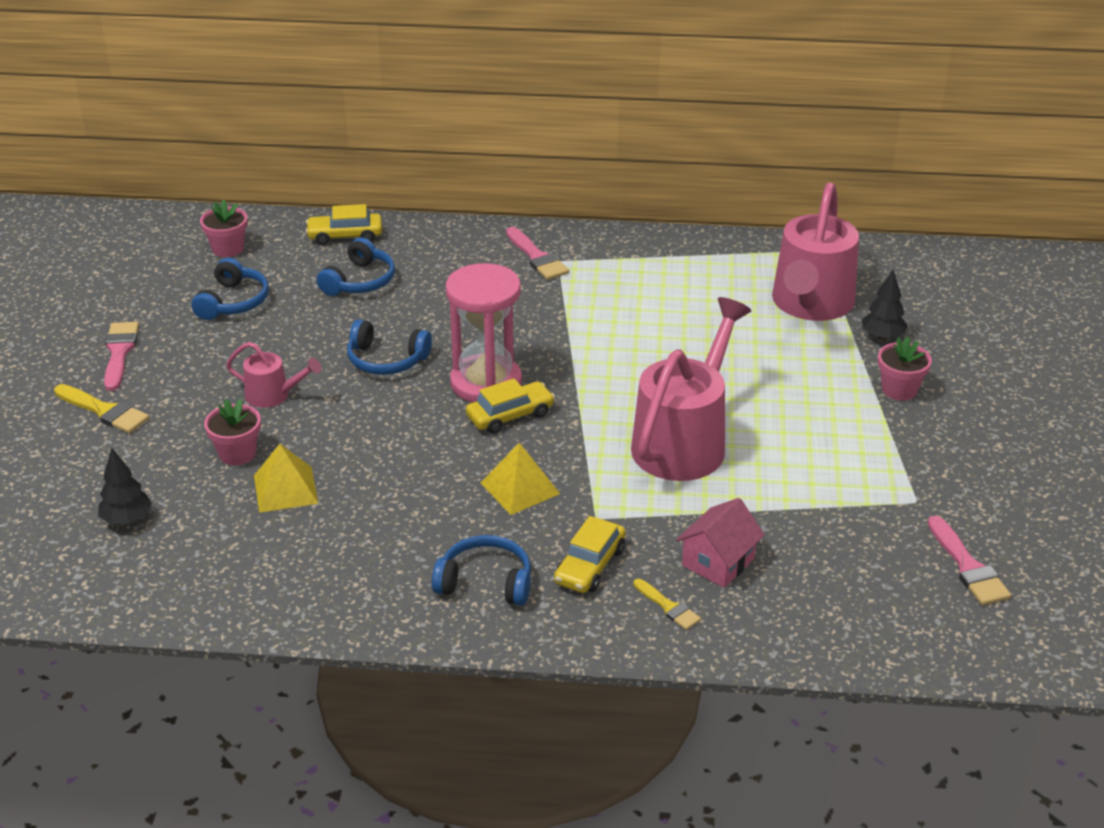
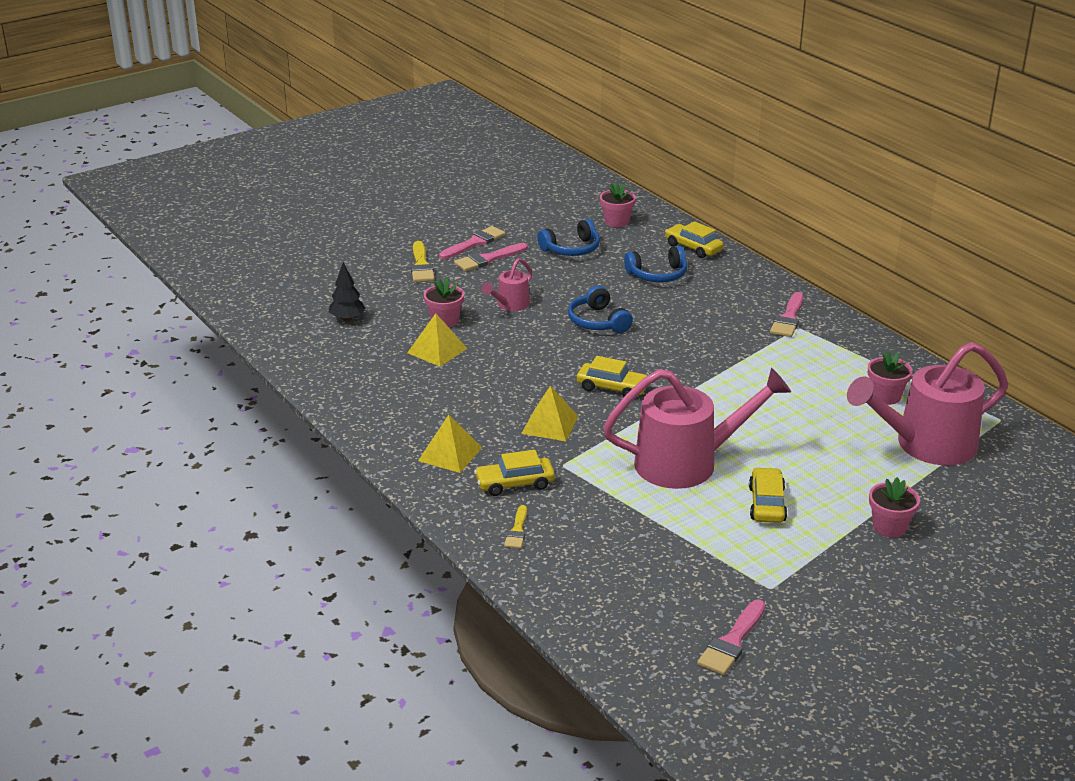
camera: 50 degrees right, 5 degrees down
pink watering can [226,342,321,408] -> pink watering can turned 60 degrees clockwise [481,258,532,311]
blue headphones [432,535,531,606] -> yellow pyramid [418,414,482,473]
pink hourglass [446,263,522,402] -> none
pink house [676,498,765,588] -> none
black tree [862,270,908,340] -> none
none -> pink brush [454,243,528,271]
none -> yellow car [749,467,787,523]
none -> pink flower pot [868,351,913,405]

